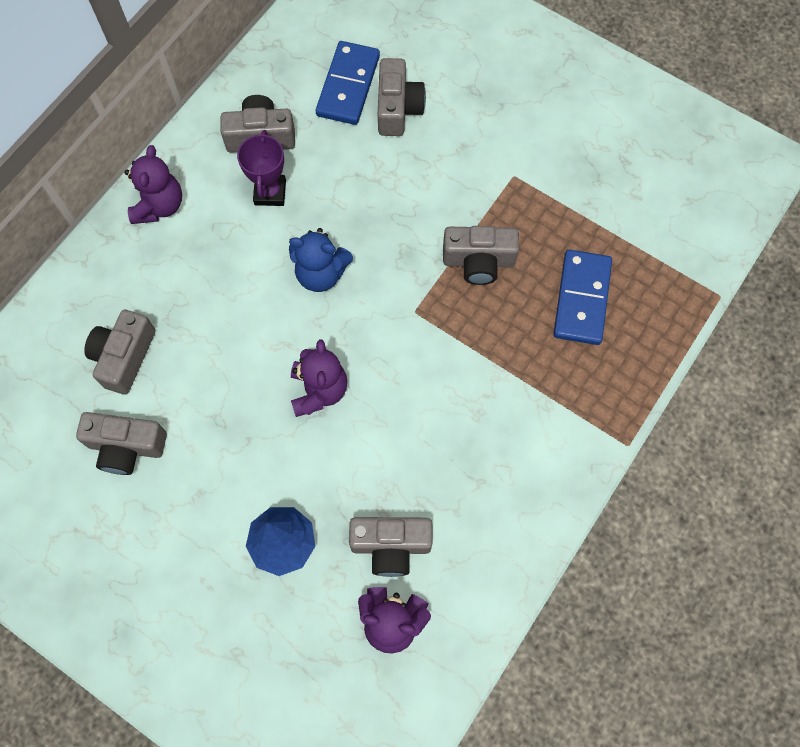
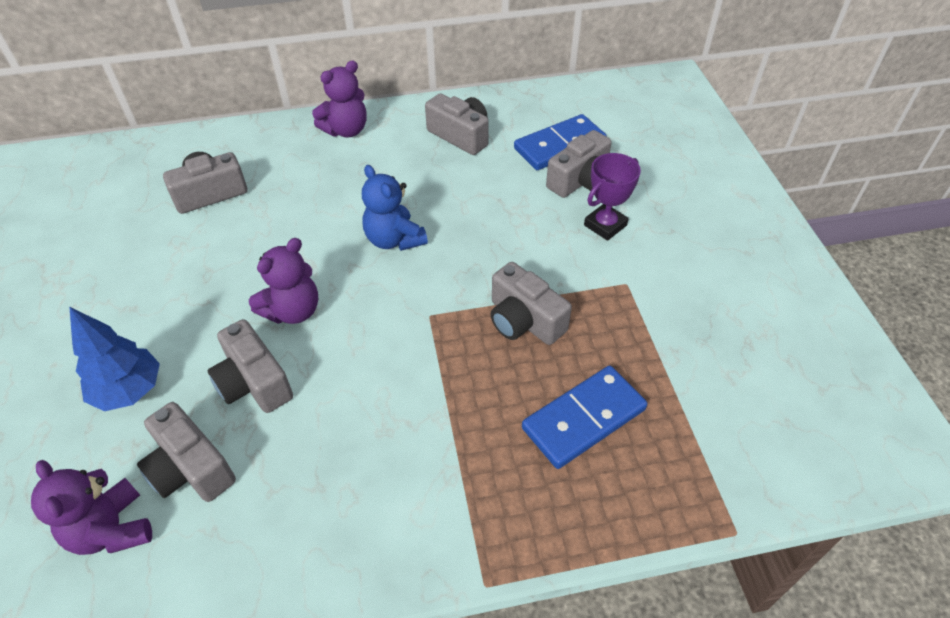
camera: 45 degrees right, 20 degrees down
grey camera [76,412,167,475] -> grey camera moved to [208,319,293,413]
purple trophy [237,130,286,206] -> purple trophy moved to [584,153,641,241]

